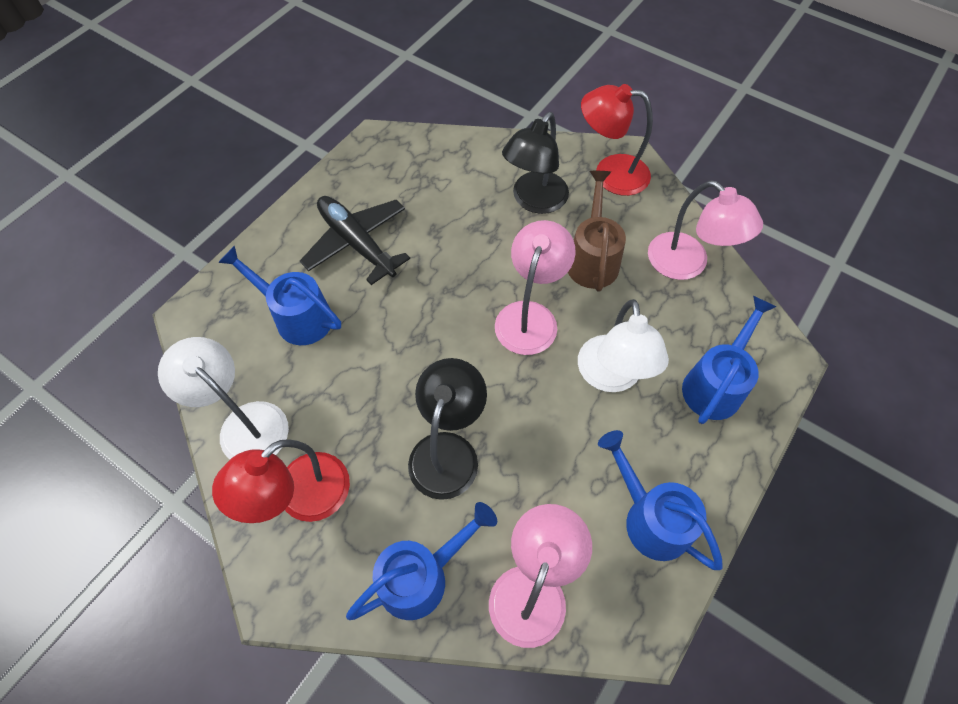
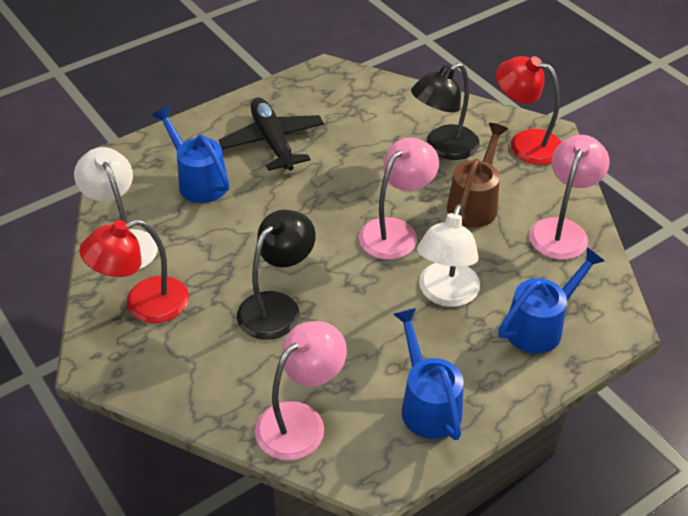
camera: 20 degrees right, 15 degrees down
blue watering can [346,502,497,620] -> none
pink lamp [648,180,763,280] -> pink lamp turned 135 degrees counterclockwise [529,135,610,260]

